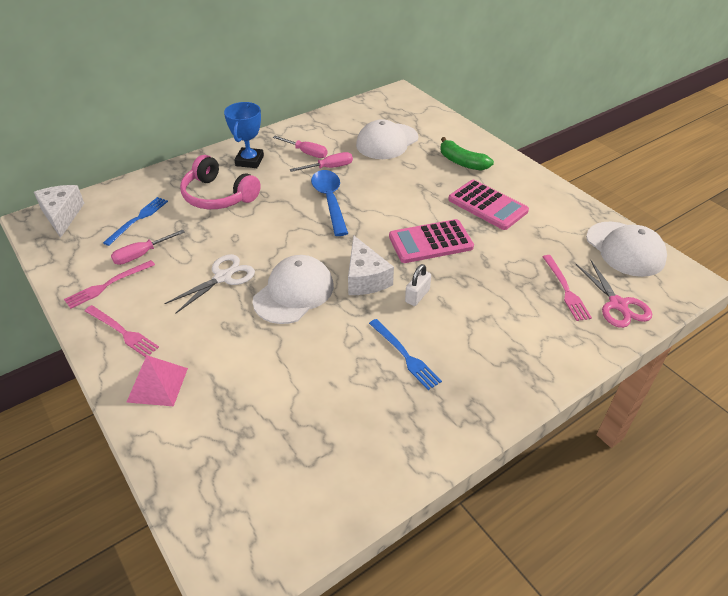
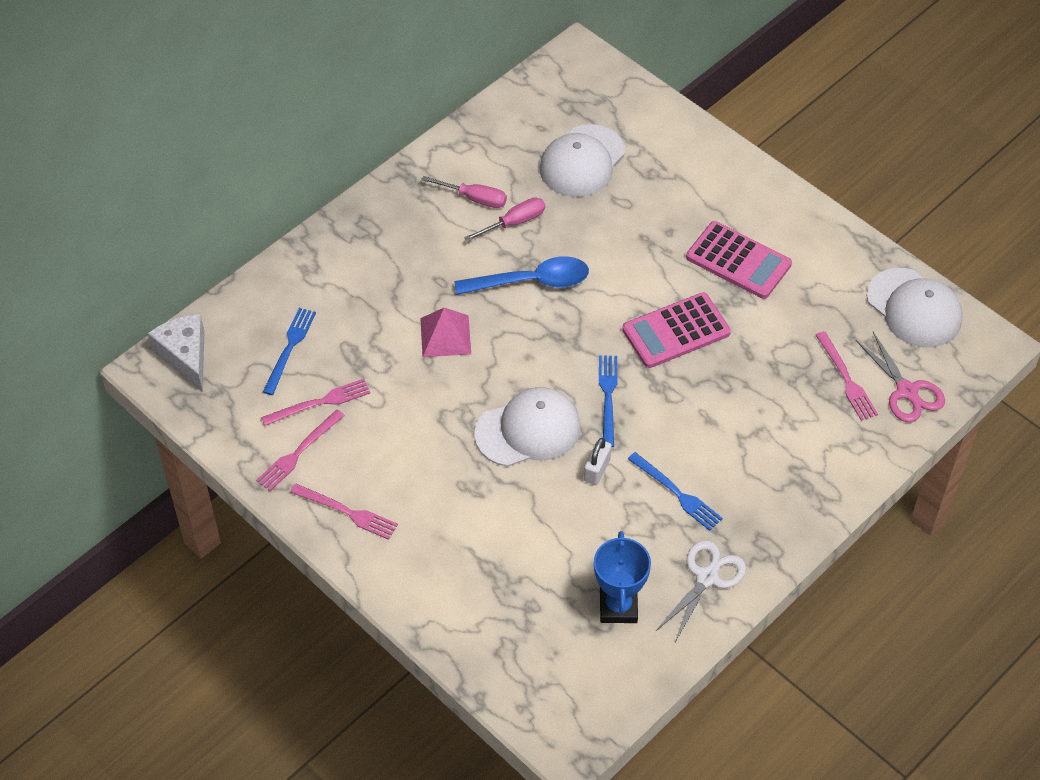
camera: 10 degrees left, 10 degrees up
pink screwdriver [111,230,185,265] -> pink fork [261,379,370,426]
pink pyramid [127,355,188,406] -> pink pyramid moved to [420,307,471,357]
white scissors [164,254,255,314] -> white scissors moved to [655,540,746,642]
pink headphones [180,155,261,209] -> none
blue trophy [224,102,264,168] -> blue trophy moved to [594,531,651,623]
white cap [253,255,334,324] -> white cap turned 45 degrees clockwise [474,387,581,467]
blue spoon [311,170,348,236] -> blue spoon turned 105 degrees clockwise [454,256,589,295]
white cheese [348,235,394,295] -> blue fork [599,355,618,447]
white padlock [405,264,431,306] -> white padlock moved to [584,438,612,485]
green banana [440,137,494,171] -> none

